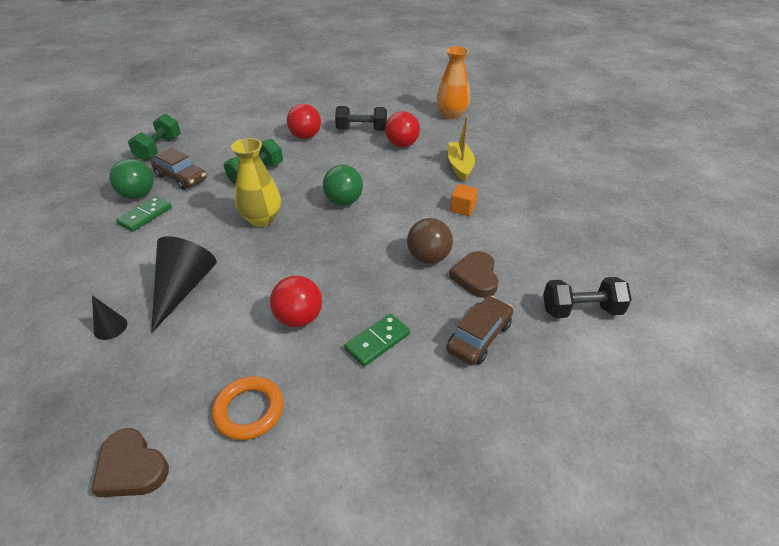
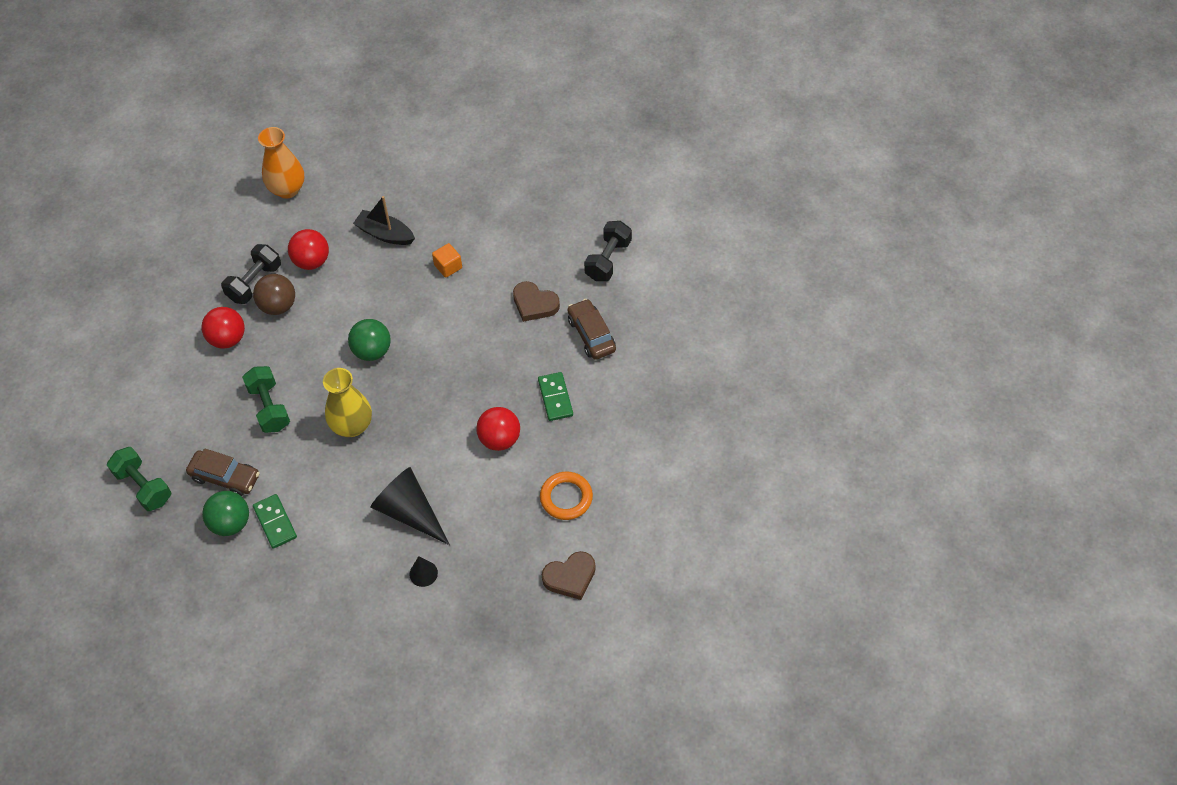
camera: 60 degrees left, 15 degrees up
brown car [151,148,206,190] -> brown car turned 45 degrees clockwise [186,449,260,496]
brown ball [407,218,453,264] -> brown ball moved to [253,274,295,315]
yellow boat [448,116,475,181] -> black boat [353,196,415,245]

